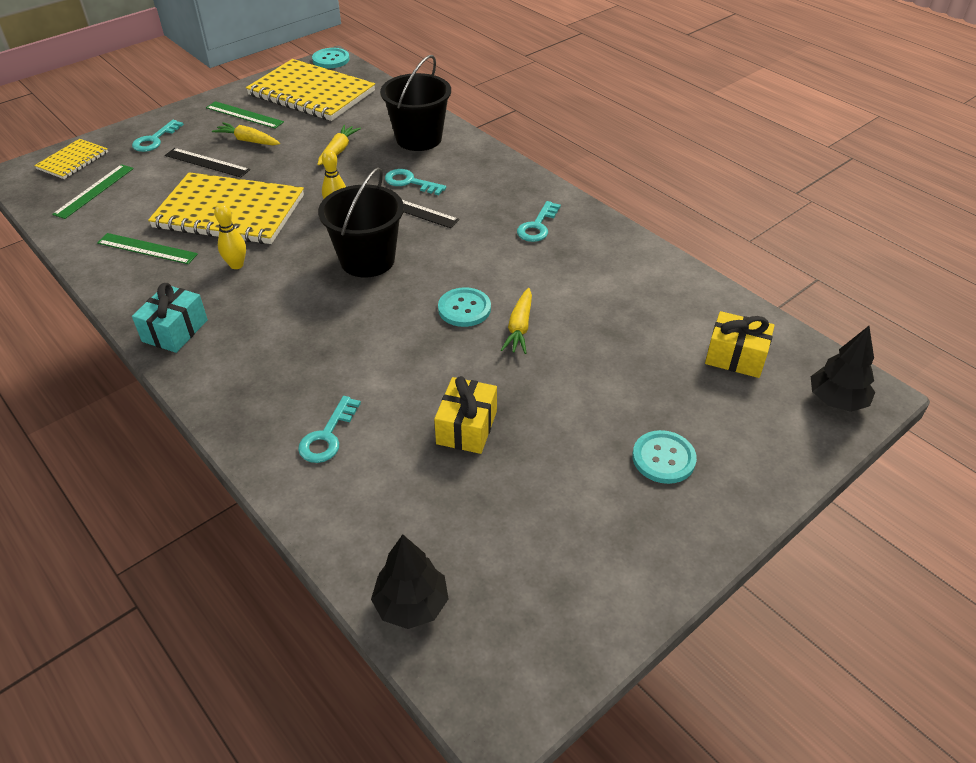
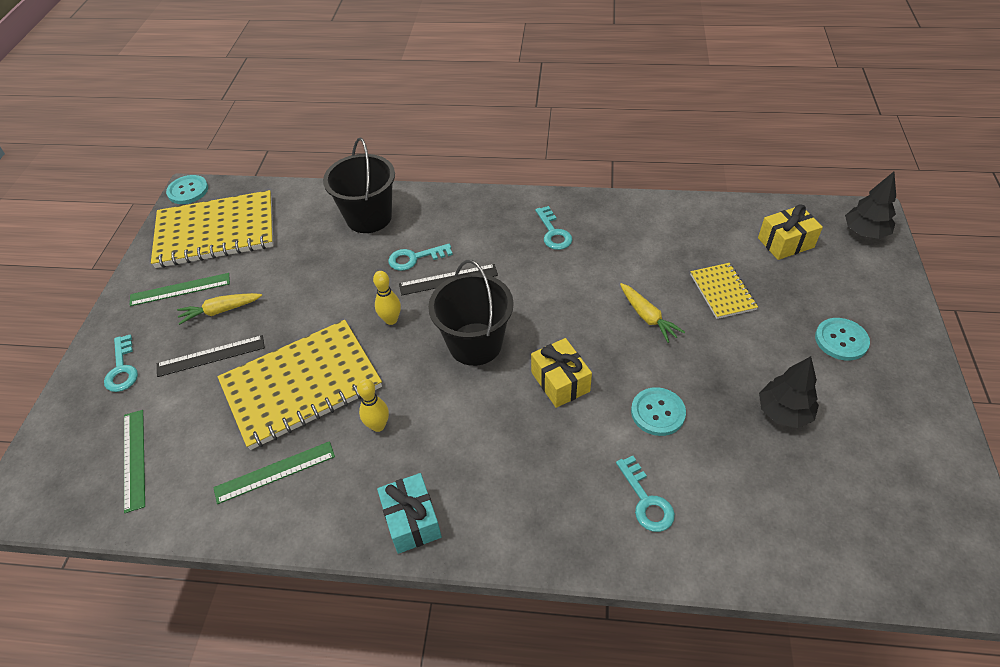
camera: 40 degrees left, 5 degrees up
yellow notebook [34,139,108,179] -> yellow notebook moved to [690,263,758,319]
yellow carrot [317,125,361,165] -> none
black tree [371,534,449,629] -> black tree moved to [759,356,819,428]
yellow gift [434,376,497,454] -> yellow gift moved to [531,338,592,408]
turquoise button [438,287,491,327] -> turquoise button moved to [631,387,686,436]

